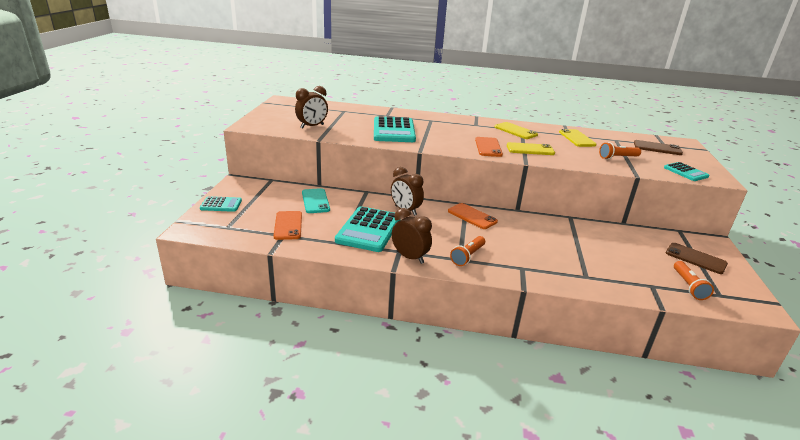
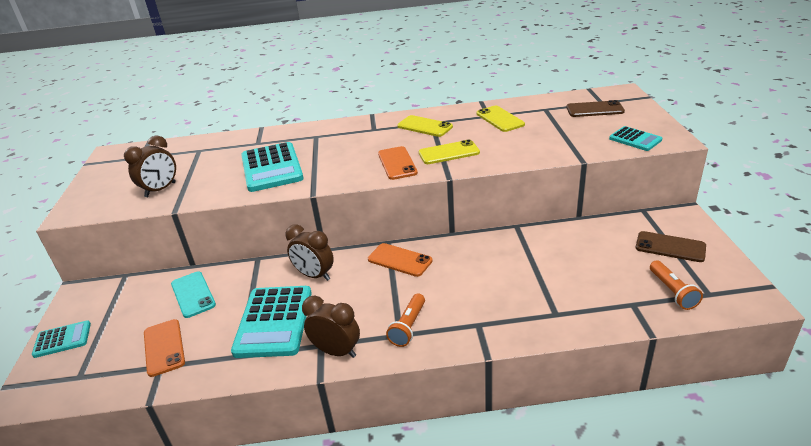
camera: 10 degrees left, 5 degrees up
orange flashlight [599,142,641,159] -> none

